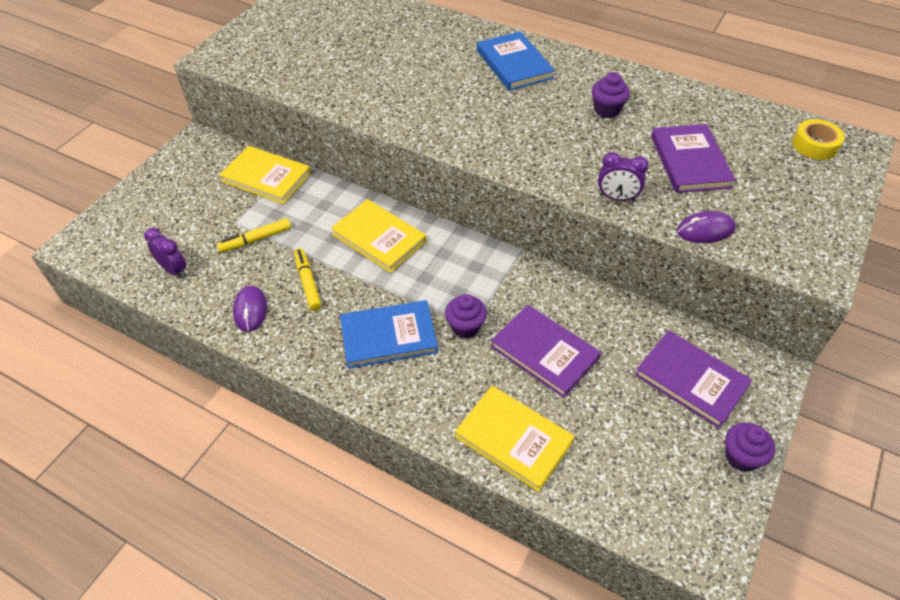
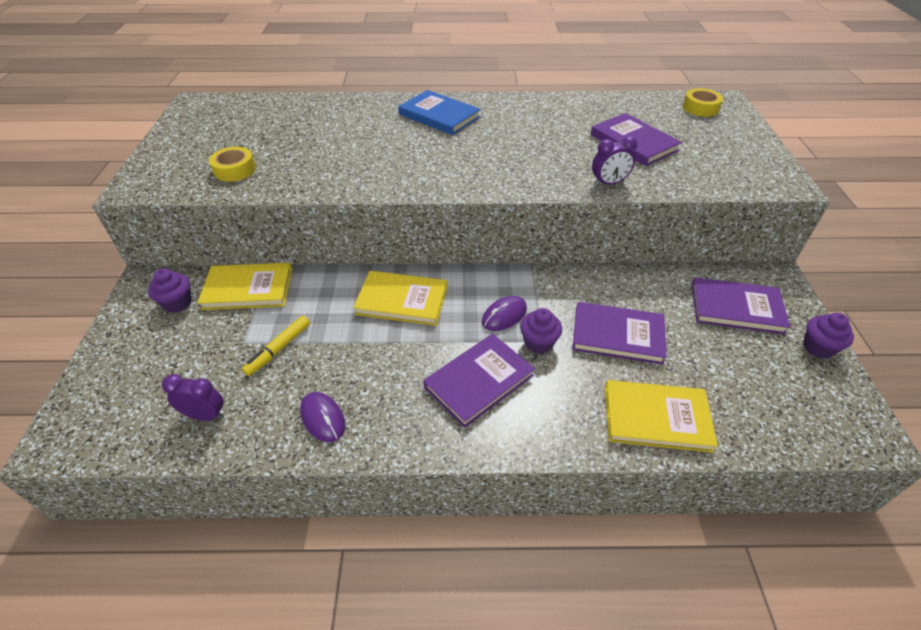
camera: 30 degrees left, 5 degrees down
yellow marker [294,248,321,311] -> none
blue book [340,300,438,369] -> purple book [423,334,535,428]
purple cupcake [592,72,630,118] -> purple cupcake moved to [148,269,191,313]
purple mouse [677,211,736,243] -> purple mouse moved to [482,296,527,331]
none -> yellow tape [209,147,256,182]

